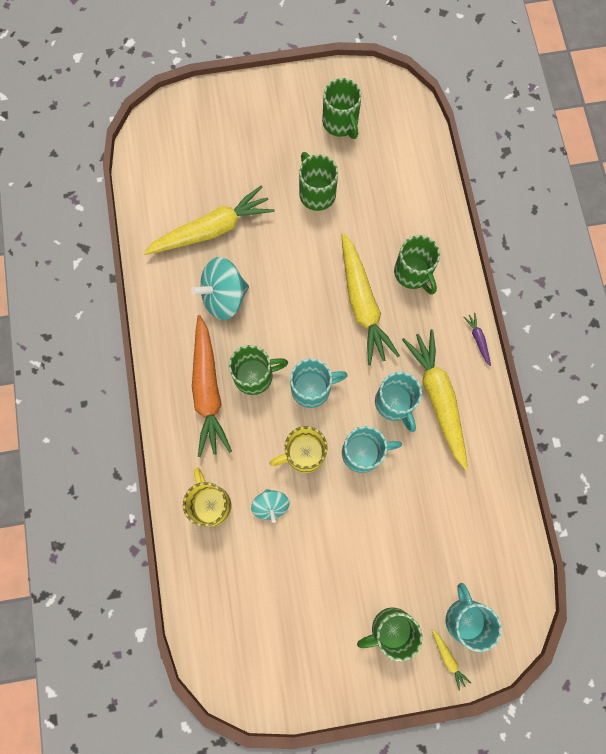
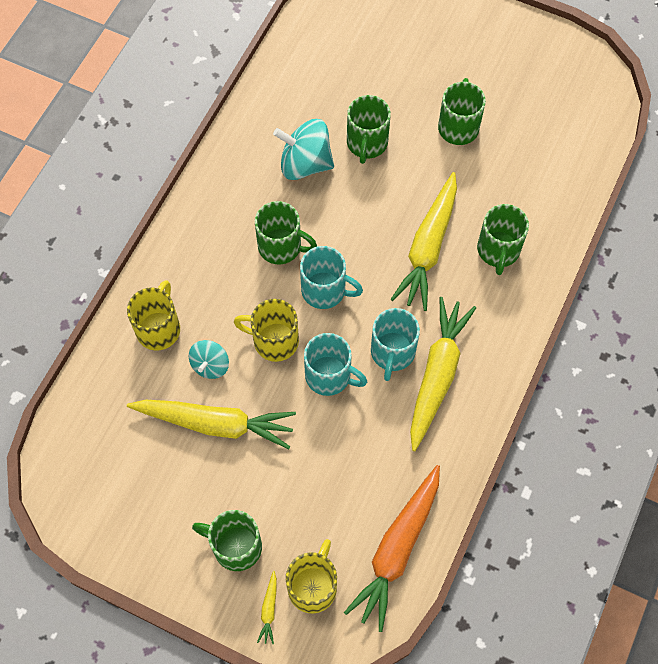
camera: 35 degrees right, 10 degrees down
yellow carrot [143,186,275,255] -> yellow carrot moved to [127,400,296,449]
orange carrot [192,315,232,457] -> orange carrot moved to [344,465,440,632]
green mug [322,78,362,139] -> green mug moved to [347,95,391,164]
turquoise mug [446,583,502,652] -> yellow mug [286,539,337,613]
purple carrot [464,313,491,366] -> none

